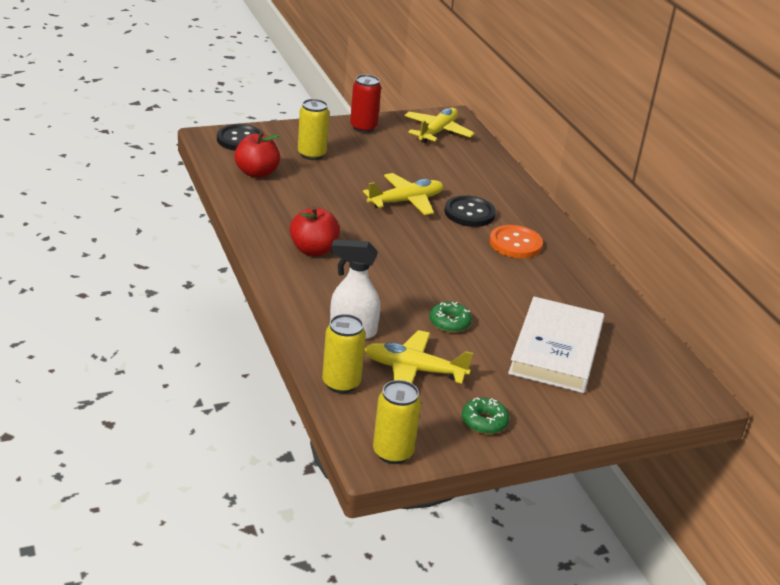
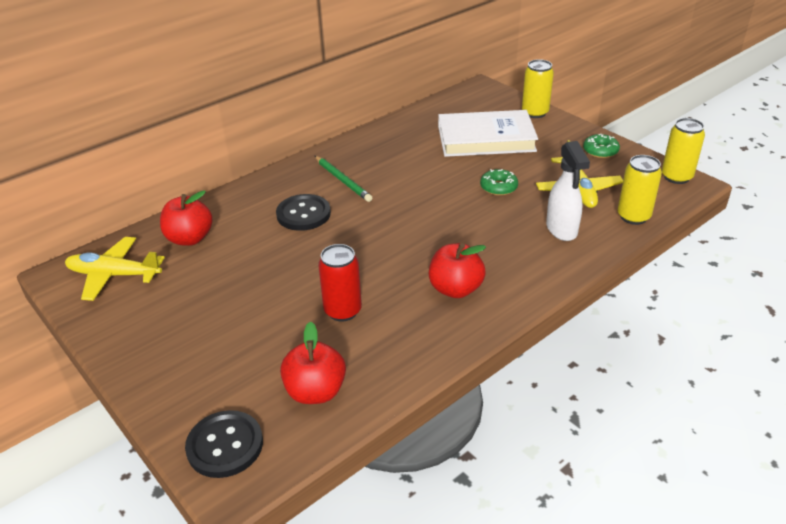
camera: 105 degrees left, 5 degrees up
yellow can [298,99,329,160] -> yellow can moved to [522,59,554,118]
red can [350,74,381,133] -> red can moved to [318,244,362,322]
yellow plane [363,173,444,215] -> none
orange button [490,225,543,258] -> green pencil [315,156,372,202]
none -> red apple [160,190,213,246]

